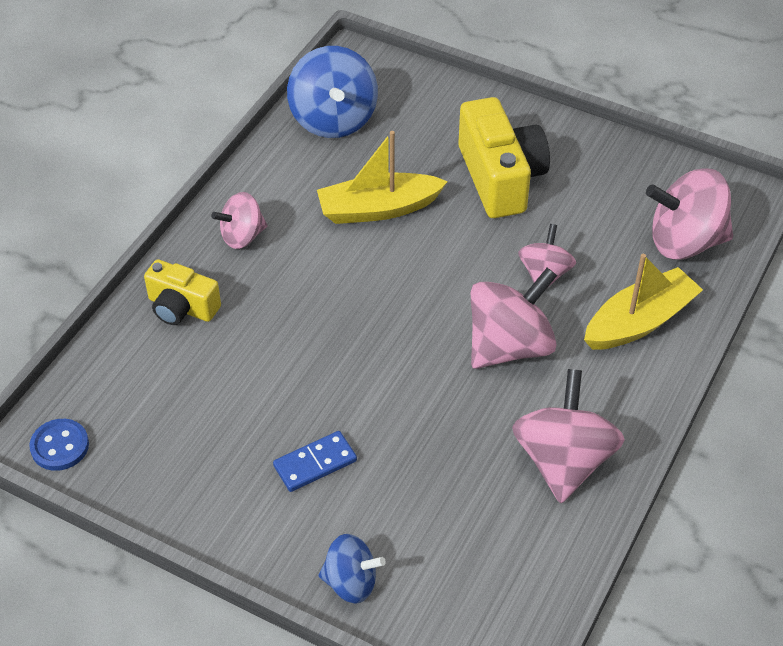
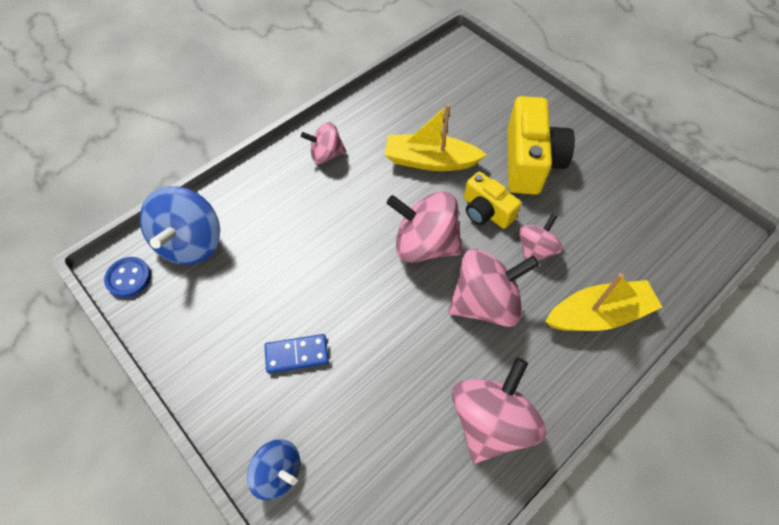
camera: 20 degrees right, 10 degrees up
yellow camera [144,259,221,325] -> yellow camera moved to [464,172,521,229]
blue spinning top [287,46,378,138] -> blue spinning top moved to [140,186,220,265]
pink spinning top [646,168,733,260] -> pink spinning top moved to [387,191,463,263]

